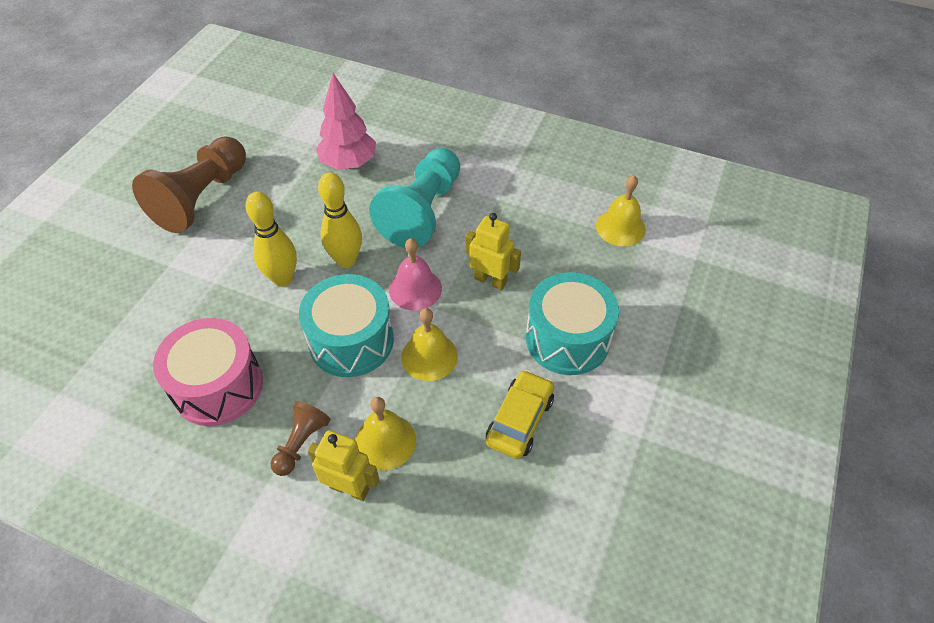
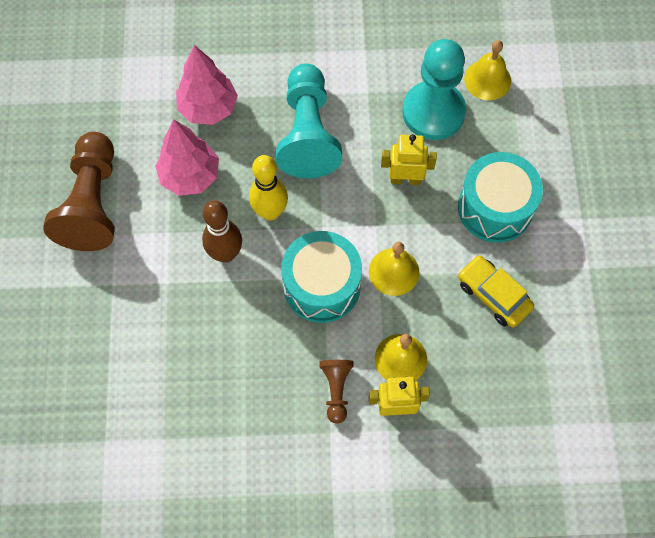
camera: 25 degrees left, 15 degrees up
pink drum [153,318,263,426] -> none
yellow bowling pin [246,192,297,287] -> brown bowling pin [202,200,242,263]
pink bell [389,238,442,310] -> none
yellow car [486,370,554,459] -> yellow car turned 45 degrees counterclockwise [458,255,534,327]
none -> pink tree [155,119,219,196]
none -> turquoise pawn [402,39,466,140]

